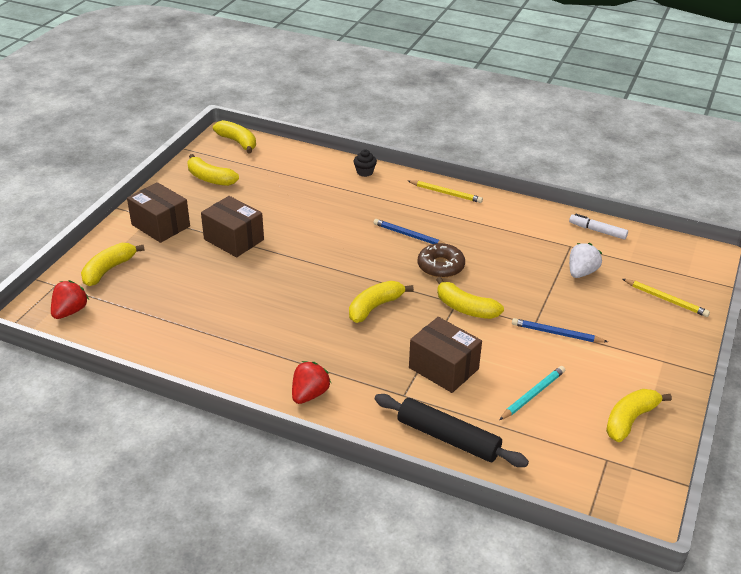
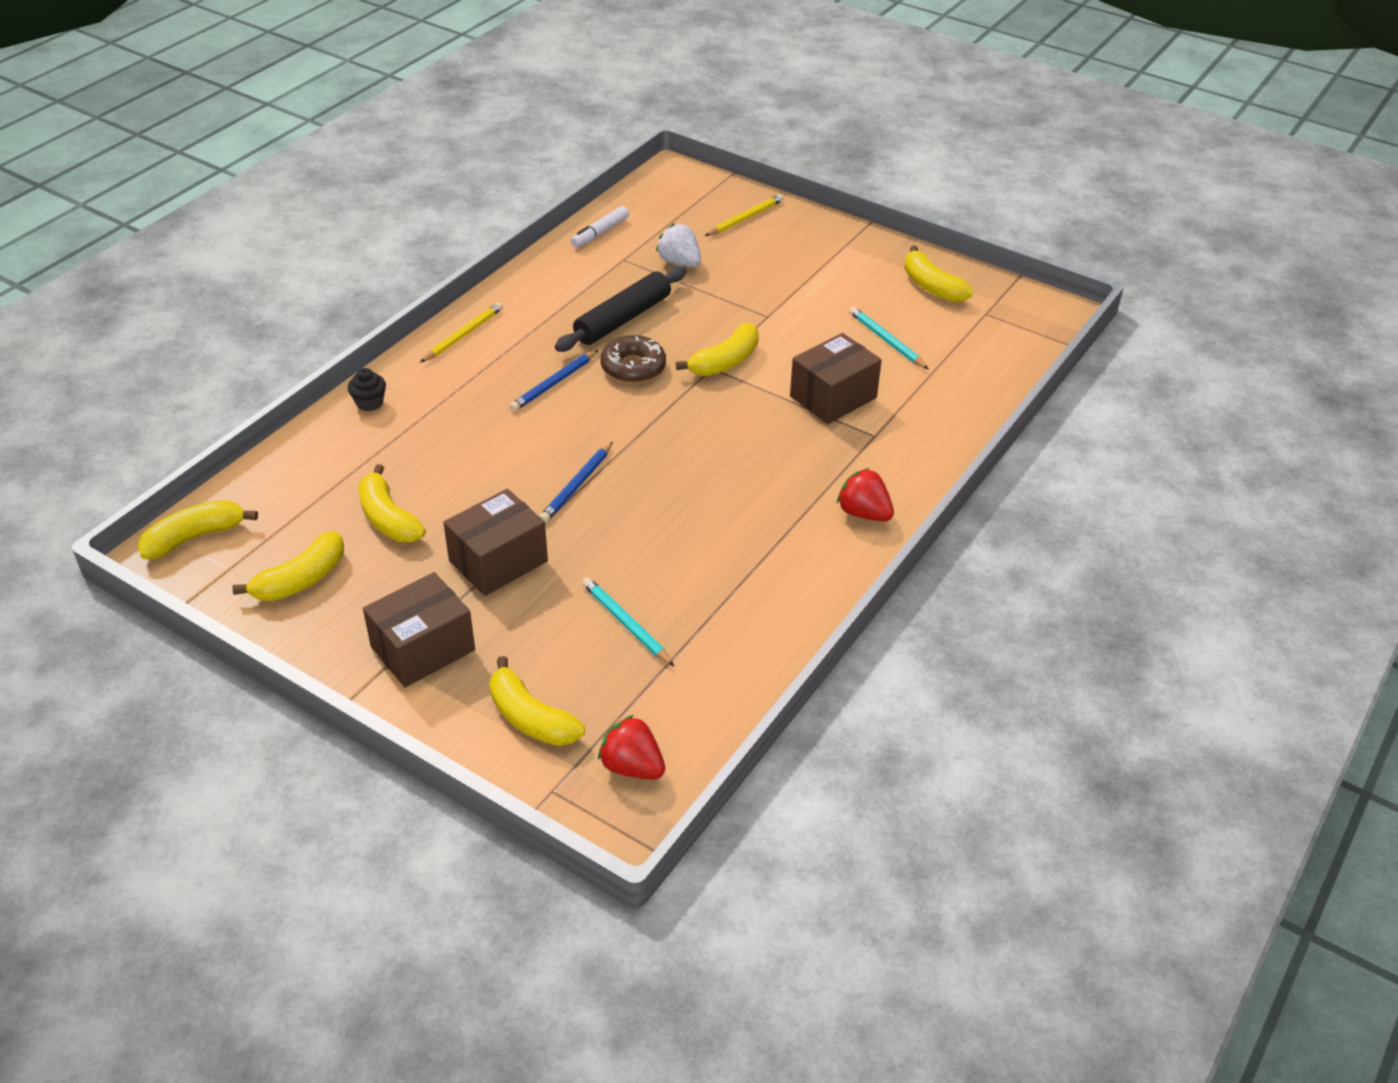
camera: 80 degrees left, 5 degrees up
yellow banana [349,281,414,323] -> yellow banana moved to [359,464,426,542]
black rolling pin [375,394,529,467] -> black rolling pin moved to [555,266,687,352]
blue pencil [512,318,608,343] -> blue pencil moved to [539,442,613,523]
none -> turquoise pencil [582,577,674,666]

